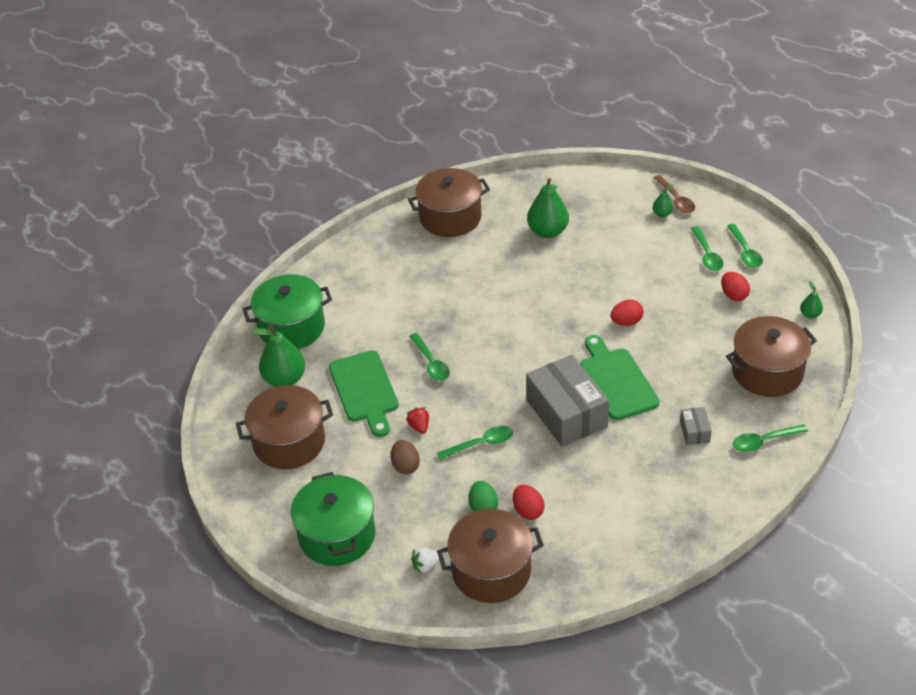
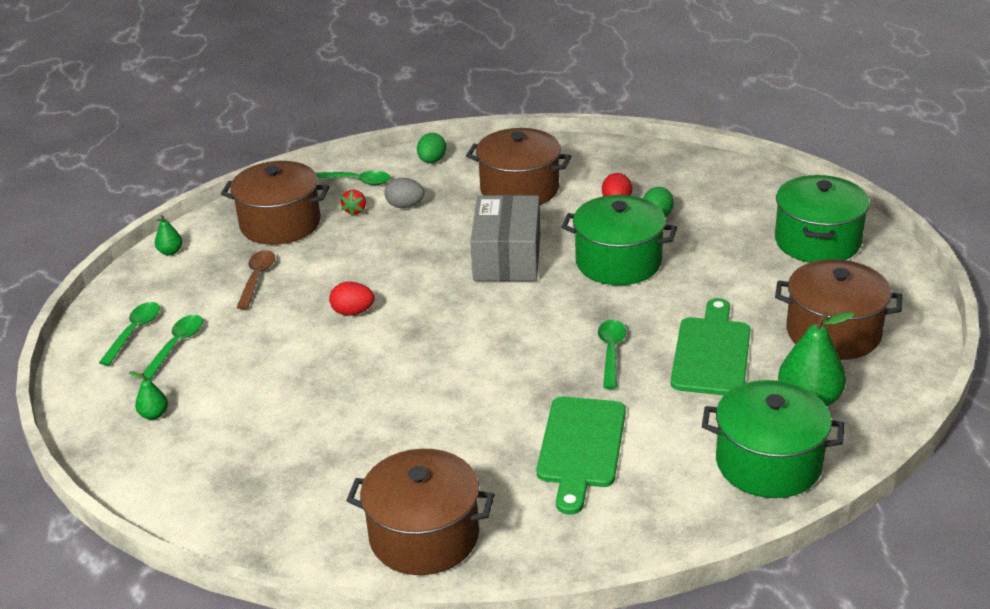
camera: 150 degrees left, 10 degrees down
brown egg [391,440,420,475] -> none
red strawberry [406,407,429,434] -> red strawberry moved to [340,190,366,217]
white strawberry [411,548,439,573] -> none
green spoon [437,426,513,460] -> green pot [562,195,677,285]
brown pot [437,509,544,603] -> brown pot moved to [466,128,571,205]
green pear [527,178,569,238] -> none
green cutting board [580,335,660,420] -> green cutting board moved to [536,396,626,515]
brown spoon [654,175,695,213] -> brown spoon moved to [236,250,275,309]
grey box [680,407,712,445] -> grey egg [384,178,425,208]
red egg [721,272,750,301] -> none
none -> green egg [417,133,446,163]

